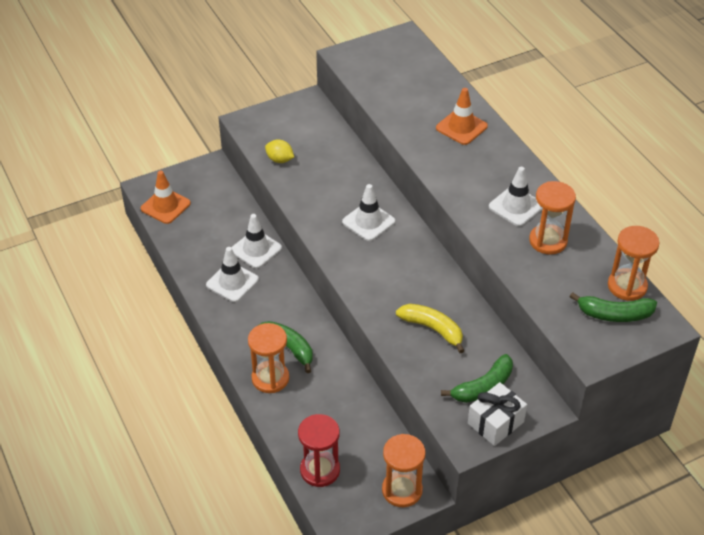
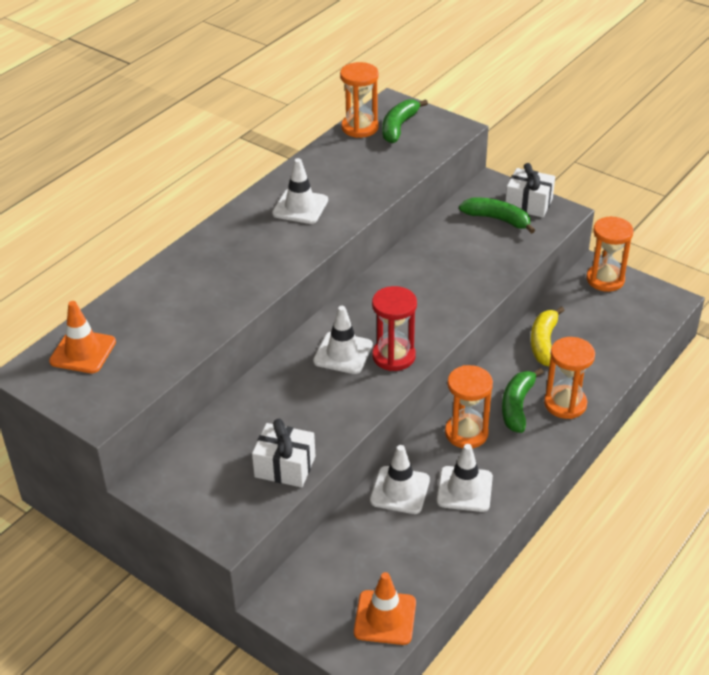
camera: 115 degrees left, 5 degrees down
yellow lemon [265,140,294,163] -> white gift [252,419,315,487]
red hourglass [298,414,340,487] -> red hourglass moved to [372,286,417,371]
yellow banana [396,304,464,353] -> yellow banana moved to [531,306,565,367]
orange traffic cone [436,88,488,145] -> orange traffic cone moved to [49,301,116,373]
orange hourglass [529,181,576,255] -> orange hourglass moved to [445,365,493,448]
green banana [570,292,657,322] -> green banana turned 135 degrees counterclockwise [382,99,428,143]

